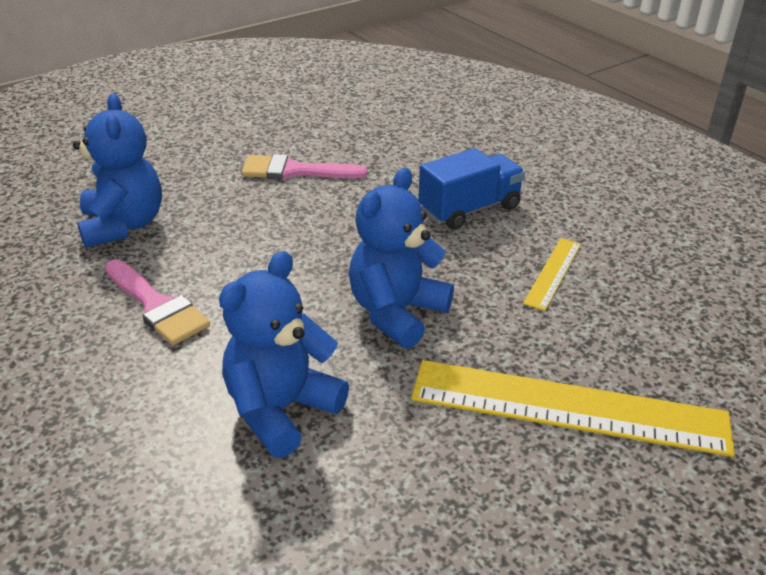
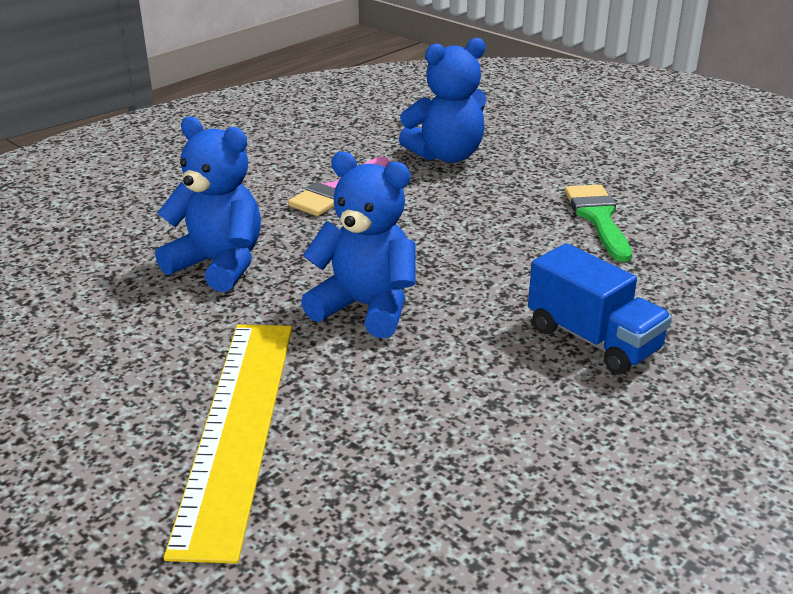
camera: 80 degrees right, 5 degrees down
pink brush [241,154,367,180] -> green brush [564,184,632,262]
yellow ruler [523,238,581,311] -> none

